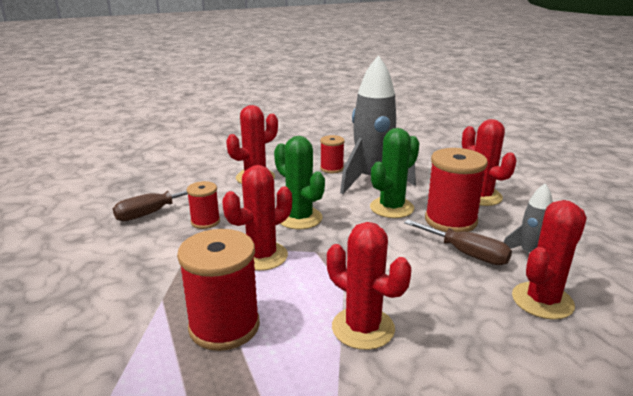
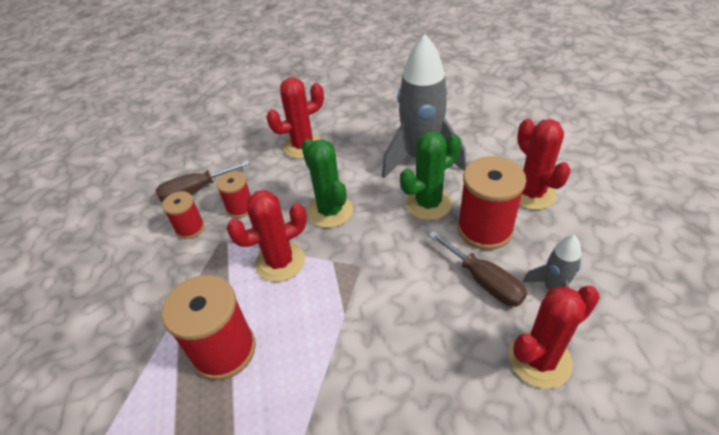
camera: 15 degrees right, 20 degrees up
red spool [320,135,345,173] -> red spool moved to [162,191,204,239]
red cactus [327,222,411,350] -> none

